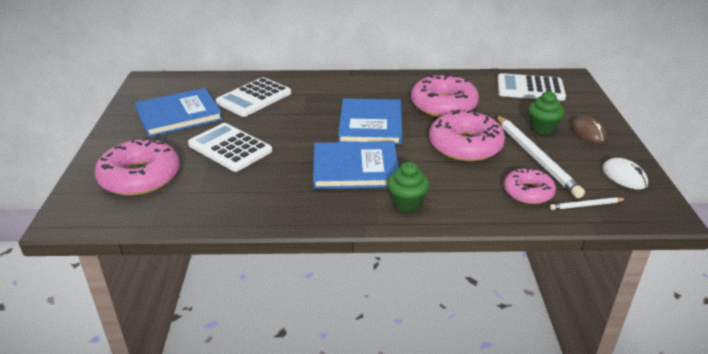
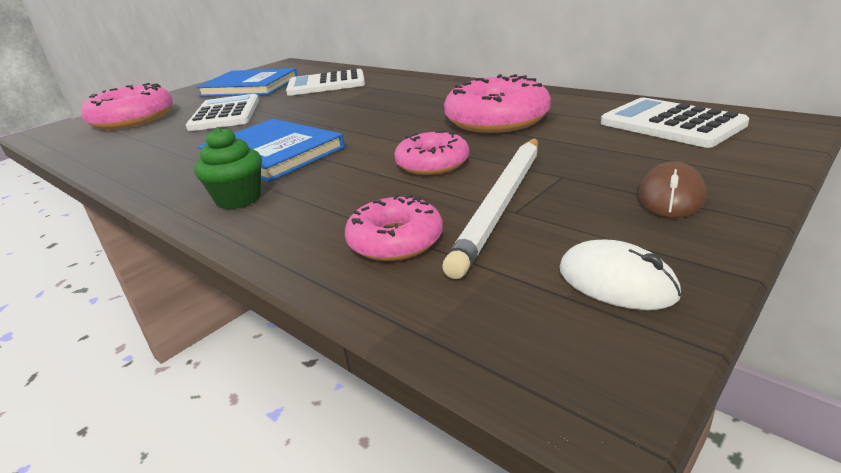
camera: 45 degrees right, 5 degrees down
blue book [338,98,402,145] -> none
pink donut [429,110,505,161] -> pink donut [395,130,469,175], size x0.60
green cupcake [528,91,565,134] -> none
white pencil [550,197,626,210] -> none
white mouse [602,158,648,190] -> white mouse turned 60 degrees counterclockwise [560,240,681,310]

